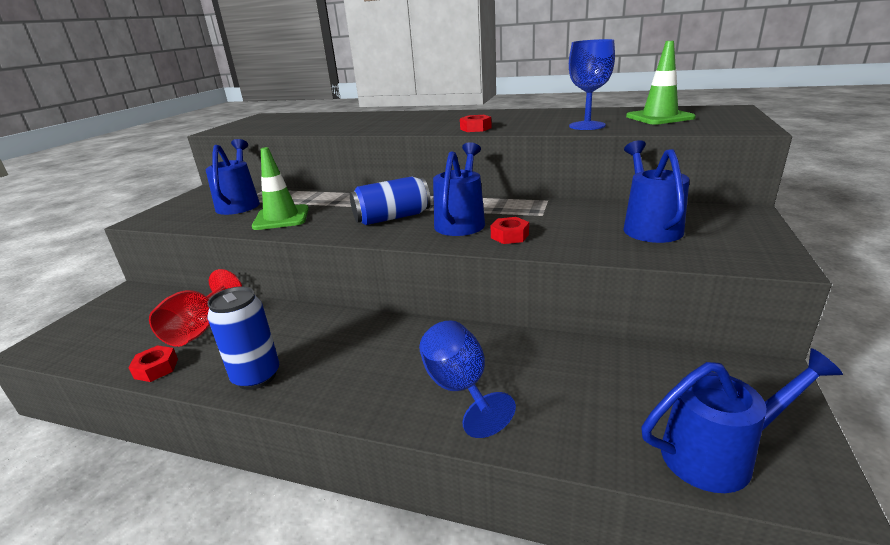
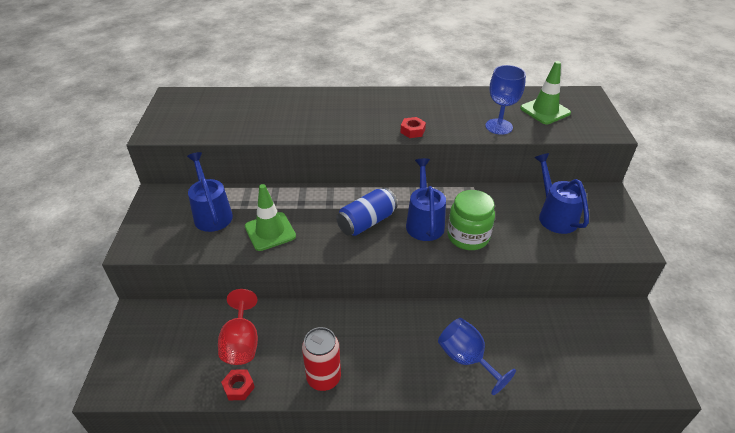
camera: 20 degrees left, 15 degrees up
blue can [207,286,279,390] -> red can [302,327,341,391]
red nut [491,217,529,244] -> green jar [447,190,495,250]
blue watering can [641,348,843,493] -> none

